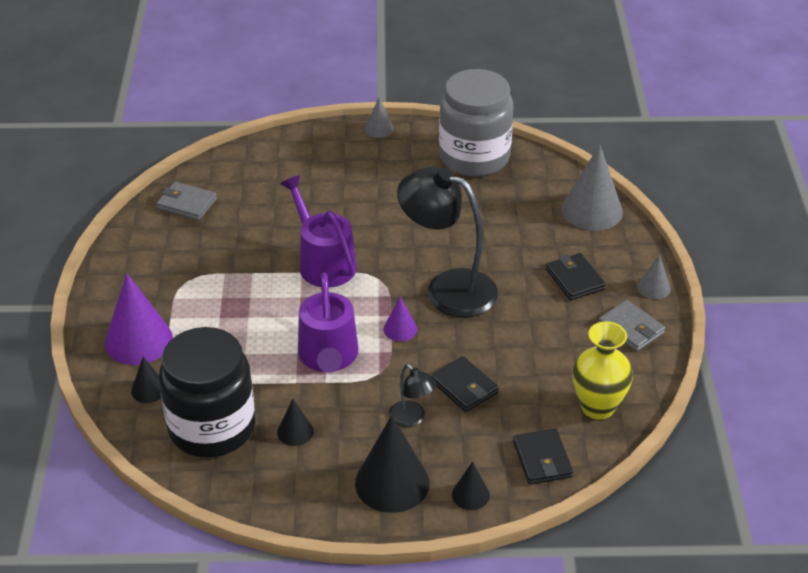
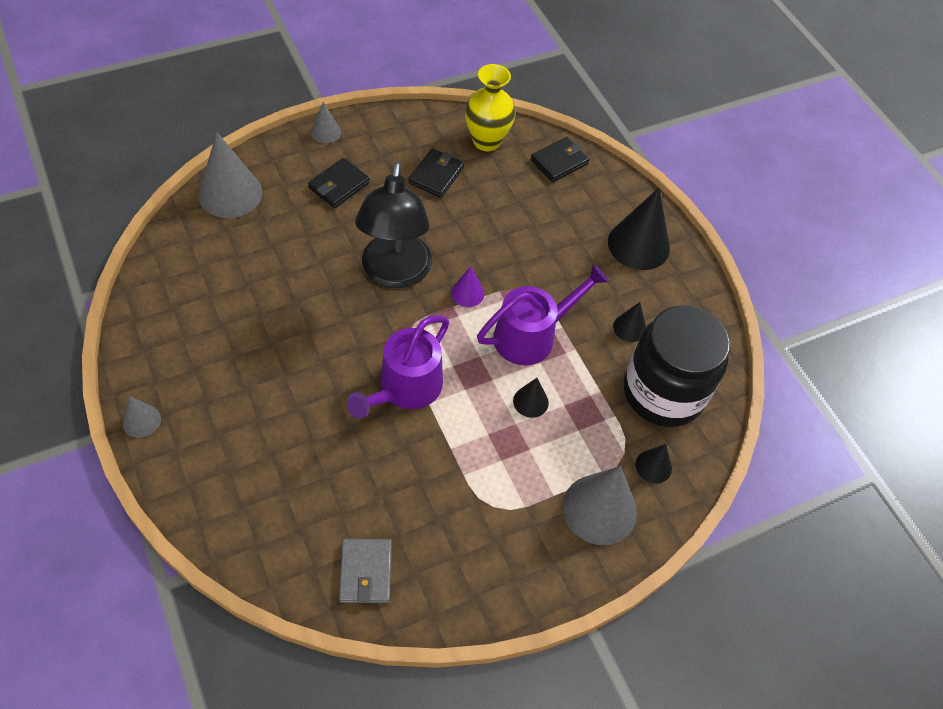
camera: 120 degrees left, 15 degrees up
purple cone [105,273,173,365] -> grey cone [563,466,637,545]
black lamp [389,364,436,428] -> none
black wallet [431,356,499,412] -> black wallet moved to [409,148,464,198]
grey jar [439,69,513,177] -> none
black cone [452,462,490,510] -> black cone moved to [513,378,549,418]
grey wallet [598,300,665,352] -> none

